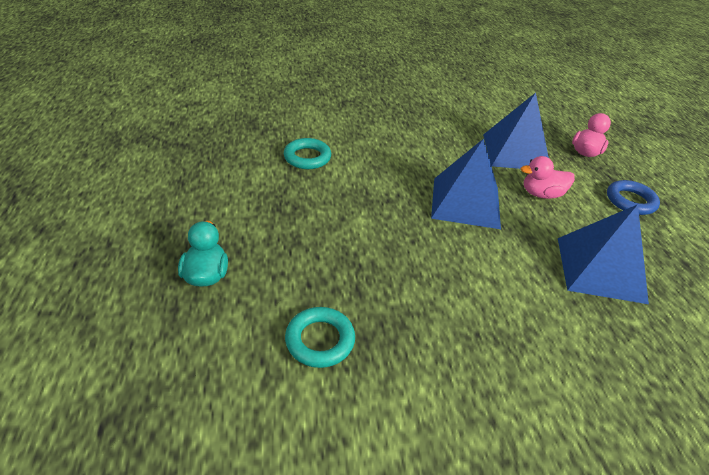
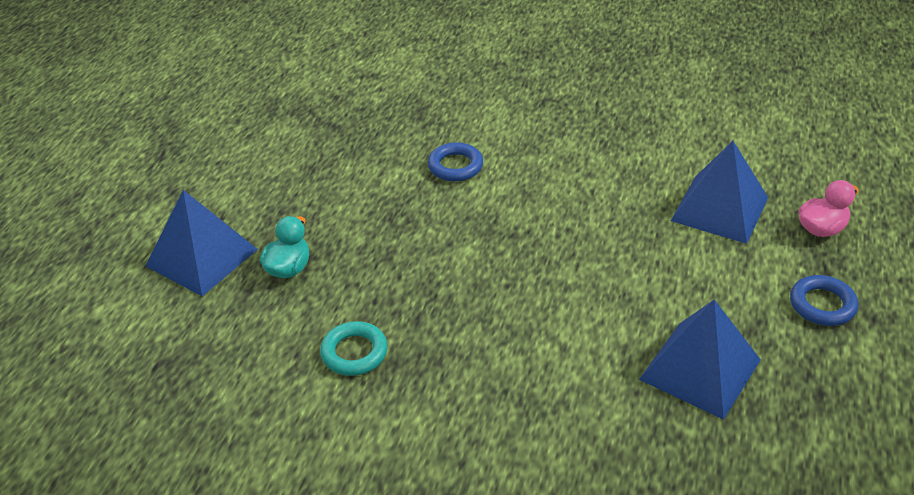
camera: 30 degrees right, 0 degrees up
turquoise ring [284,138,331,169] -> blue ring [428,142,483,181]
blue pyramid [431,139,501,229] -> blue pyramid moved to [145,190,258,296]
pink duck [521,156,575,199] -> none

